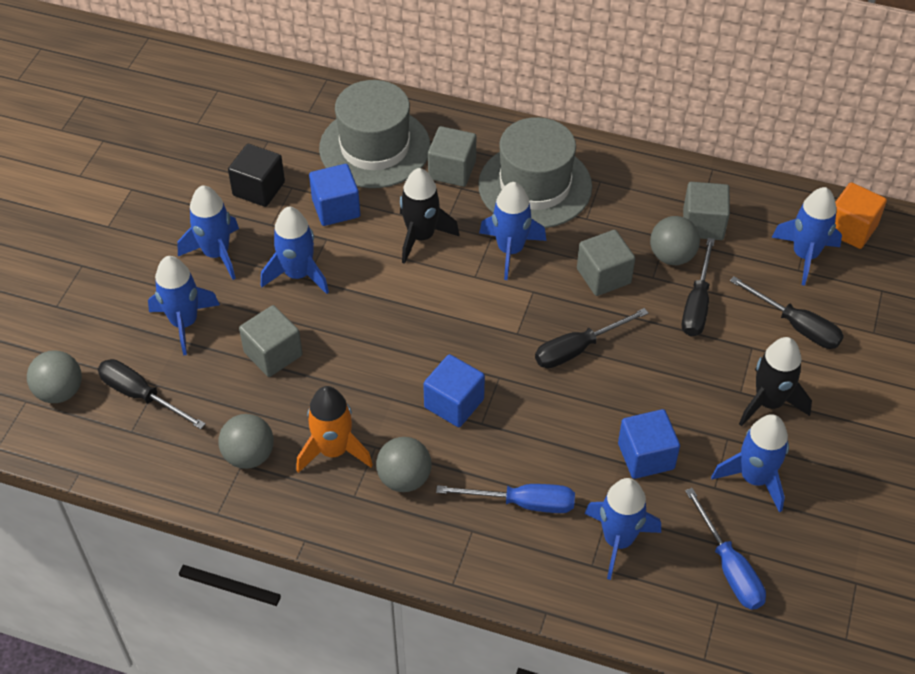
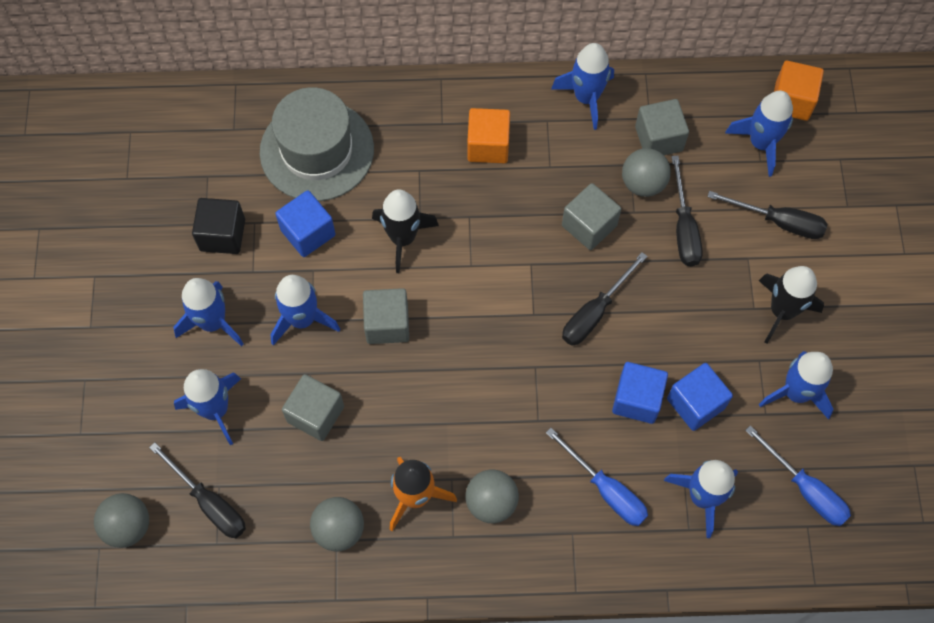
camera: 20 degrees left, 15 degrees up
black screwdriver [98,359,206,429] -> black screwdriver turned 150 degrees counterclockwise [149,442,246,538]
blue cube [423,354,485,427] -> blue cube moved to [612,362,668,424]
grey cube [428,126,476,187] -> grey cube moved to [363,288,409,344]
blue screwdriver [436,484,575,513] -> blue screwdriver turned 60 degrees clockwise [546,428,648,526]
grey hat [478,117,592,228] -> orange cube [467,108,510,163]
blue rocket [479,182,546,280] -> blue rocket moved to [551,43,614,130]

